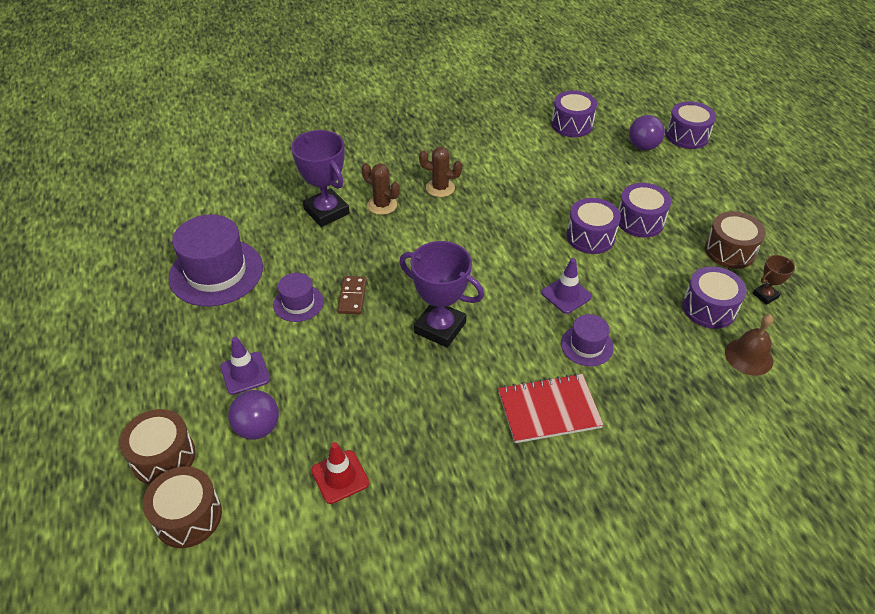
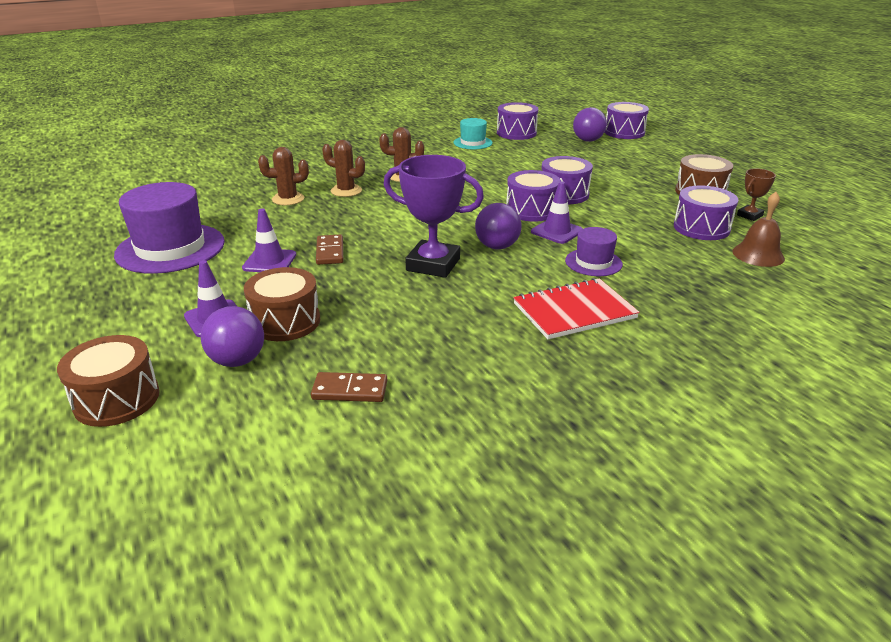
camera: 10 degrees left, 15 degrees down
brown drum [143,466,222,548] -> brown drum moved to [244,267,320,341]
purple hat [273,273,324,322] -> purple traffic cone [242,208,296,272]
purple trophy [291,130,349,227] -> brown cactus [258,147,309,205]
red traffic cone [311,442,369,504] -> brown domino [311,372,387,402]
purple drum [618,183,671,238] -> purple drum moved to [506,170,561,222]
none -> turquoise hat [453,118,493,149]
none -> purple ball [475,203,522,249]

